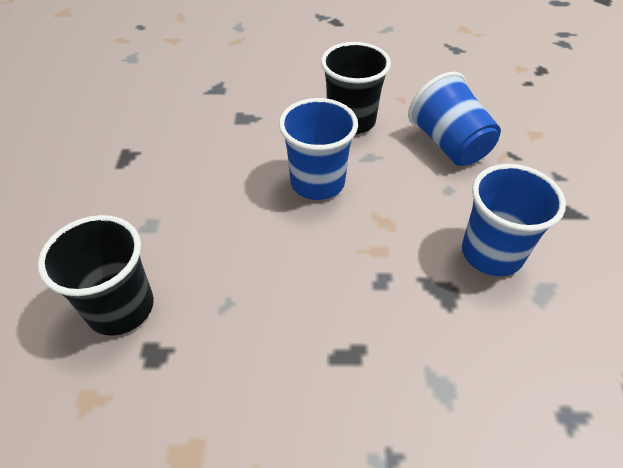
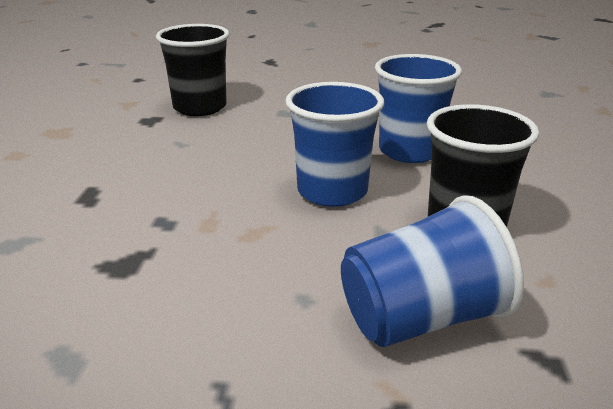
camera: 95 degrees right, 20 degrees down
blue cup [462,164,566,276] -> blue cup moved to [375,54,462,163]

